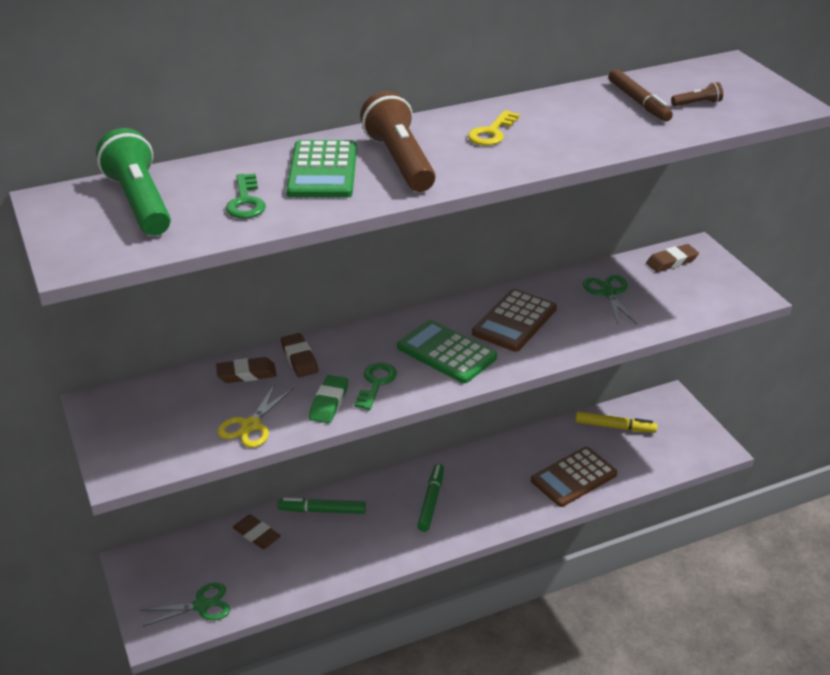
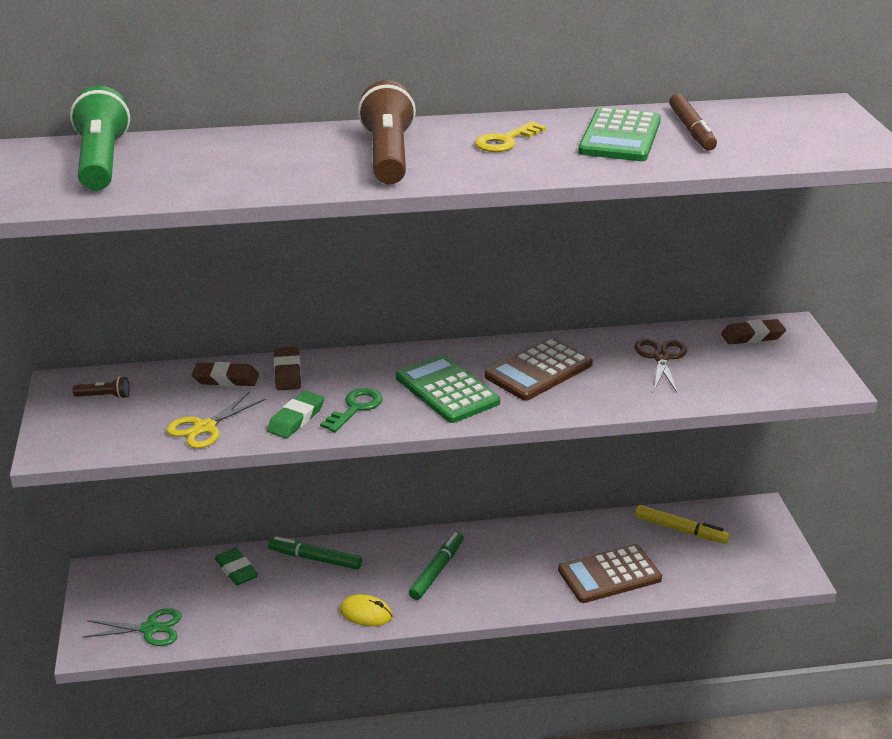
camera: 15 degrees right, 5 degrees down
green key [226,173,266,218] -> none
brown eraser [233,515,281,549] -> green eraser [215,548,258,585]
green calculator [286,140,357,198] -> green calculator moved to [578,107,661,161]
green scissors [583,275,637,324] -> brown scissors [635,339,687,394]
brown flashlight [671,82,723,106] -> brown flashlight moved to [73,376,130,399]
none -> yellow mouse [339,594,393,626]

